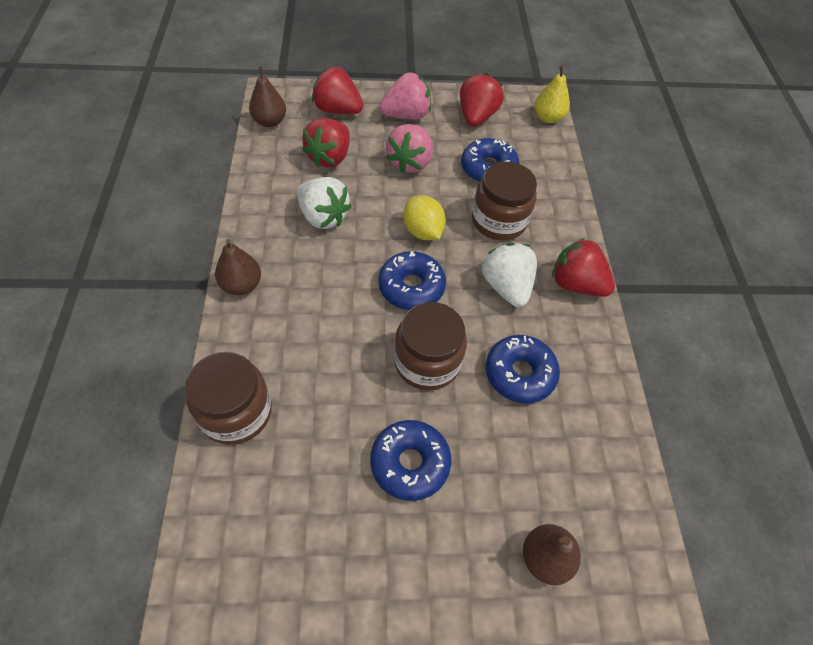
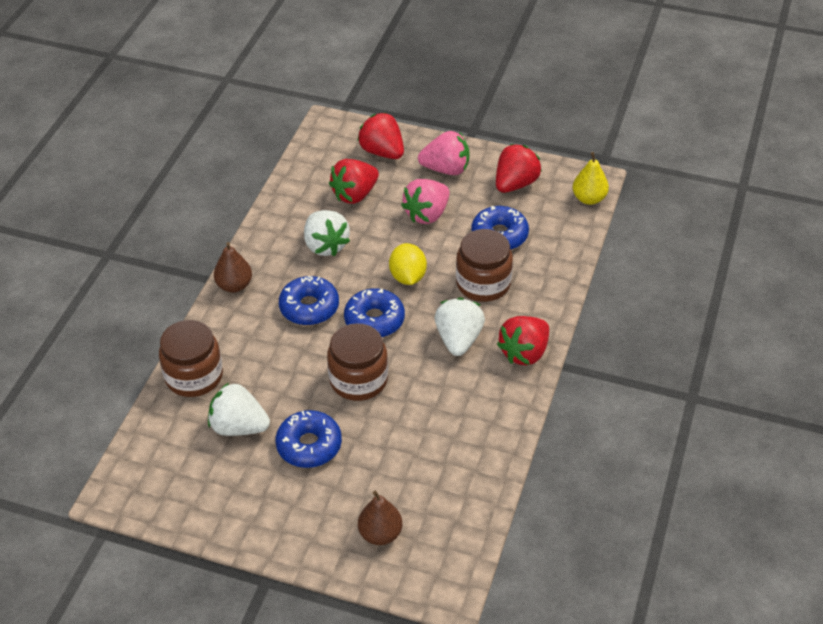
camera: 25 degrees right, 10 degrees down
brown pear [249,67,286,127] -> none
blue donut [486,335,560,403] -> blue donut moved to [279,276,339,326]
red strawberry [552,238,615,297] -> red strawberry turned 105 degrees counterclockwise [497,316,549,365]
none -> white strawberry [208,383,270,436]

